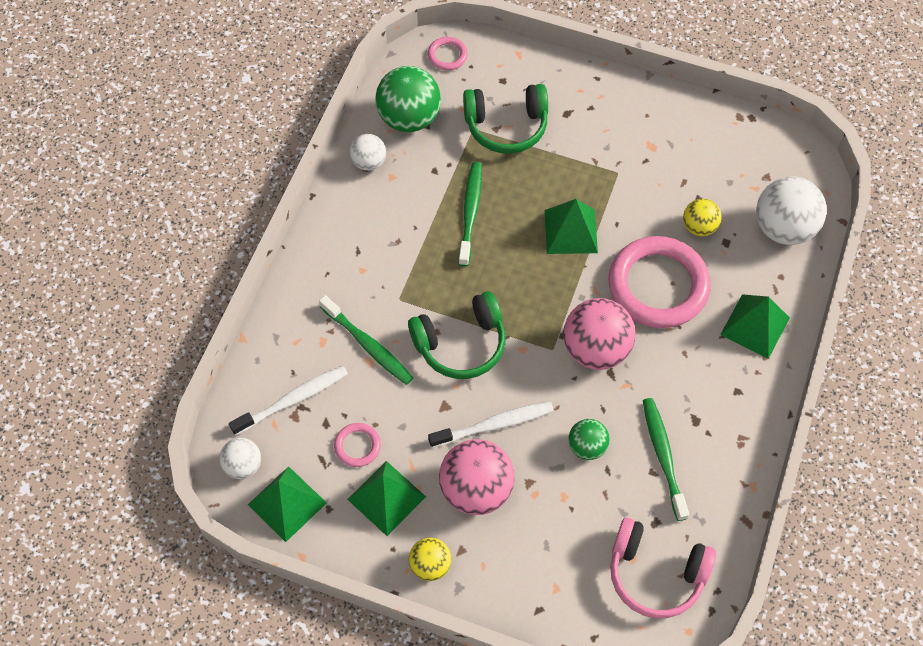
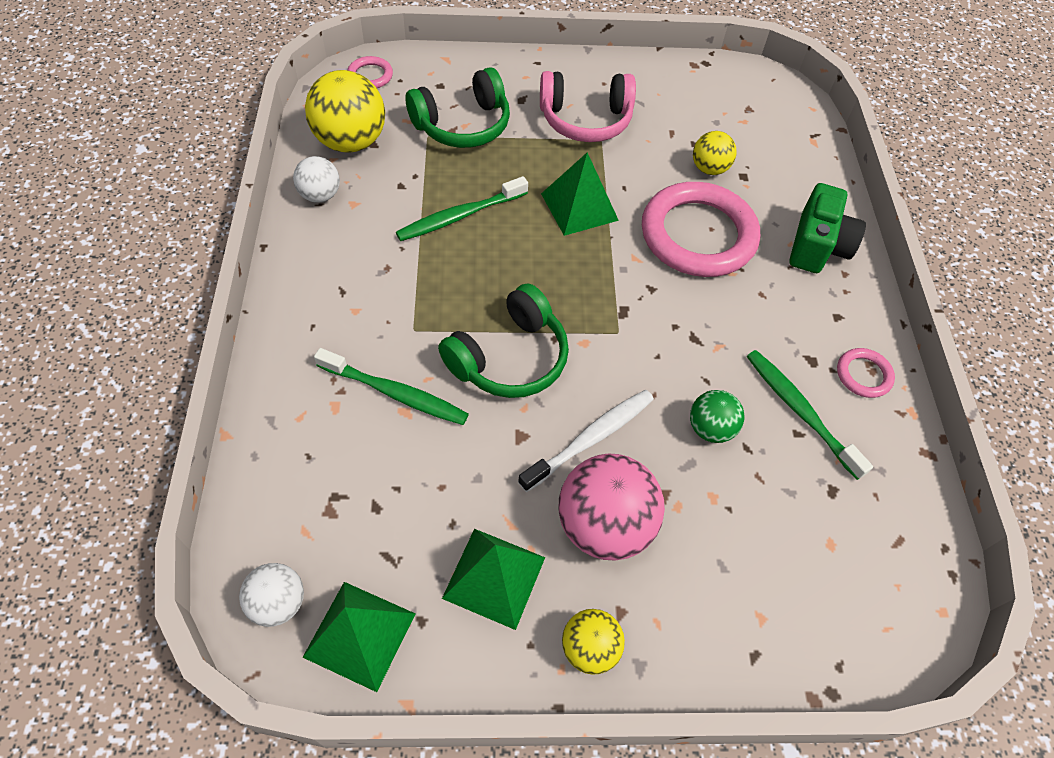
camera: 25 degrees left, 5 degrees down
white toothbrush [229,366,348,435] -> none
pink ring [334,423,381,467] -> pink ring moved to [837,348,895,398]
green ball [375,66,441,132] -> yellow ball [305,70,385,153]
green toothbrush [458,162,482,266] -> green toothbrush turned 105 degrees counterclockwise [396,176,528,241]
pink ball [563,298,635,370] -> none
pink headphones [610,518,716,618] -> pink headphones moved to [540,71,636,142]
green pyramid [720,294,790,359] -> green camera [789,183,866,273]
white ball [756,176,827,245] -> none

